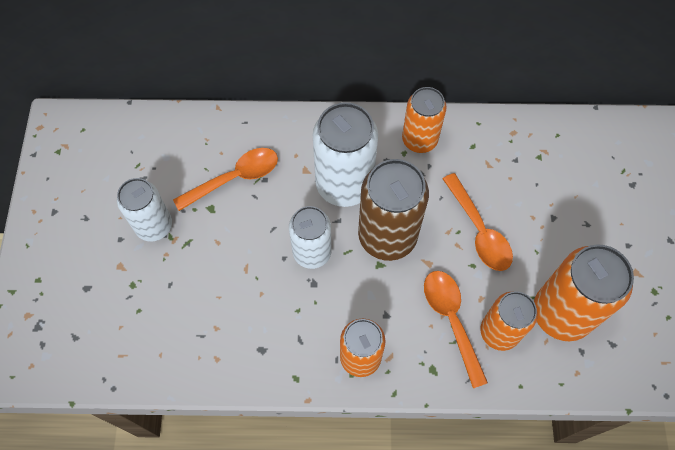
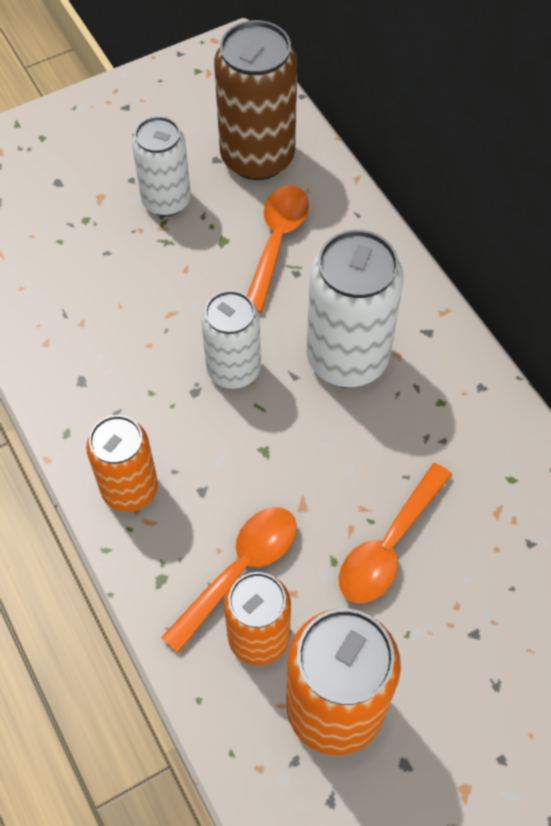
camera: 60 degrees right, 5 degrees down
orange spoon [173,148,278,211] -> orange spoon turned 105 degrees counterclockwise [247,186,309,313]
brown can [358,159,429,261] -> brown can moved to [214,20,297,180]
orange can [402,87,447,153] -> none

